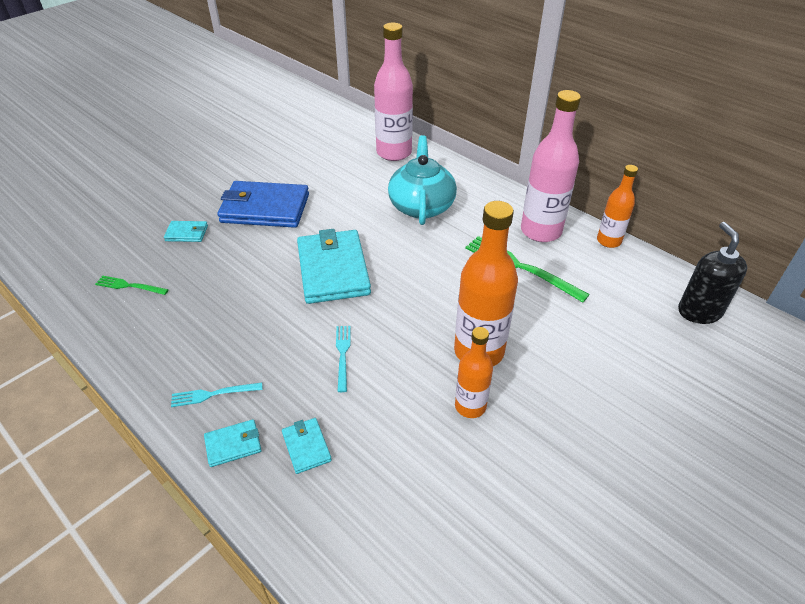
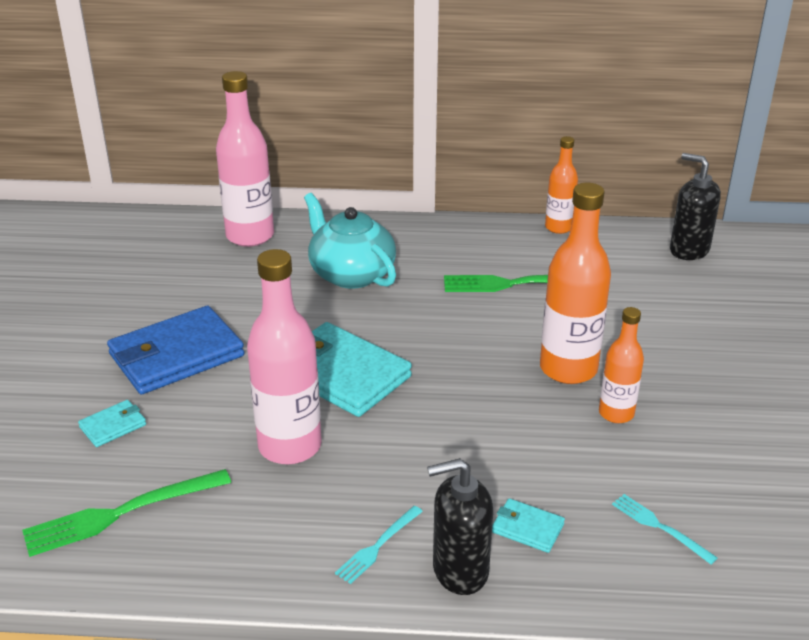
camera: 40 degrees left, 10 degrees down
green fork [95,276,169,295] -> green fork [22,469,231,557], size x1.80
turquoise wallet [204,419,262,467] -> black soap dispenser [427,458,493,595]
turquoise fork [336,326,350,392] -> turquoise fork moved to [612,494,718,564]
pink bottle [521,90,581,242] -> pink bottle moved to [247,249,322,465]

